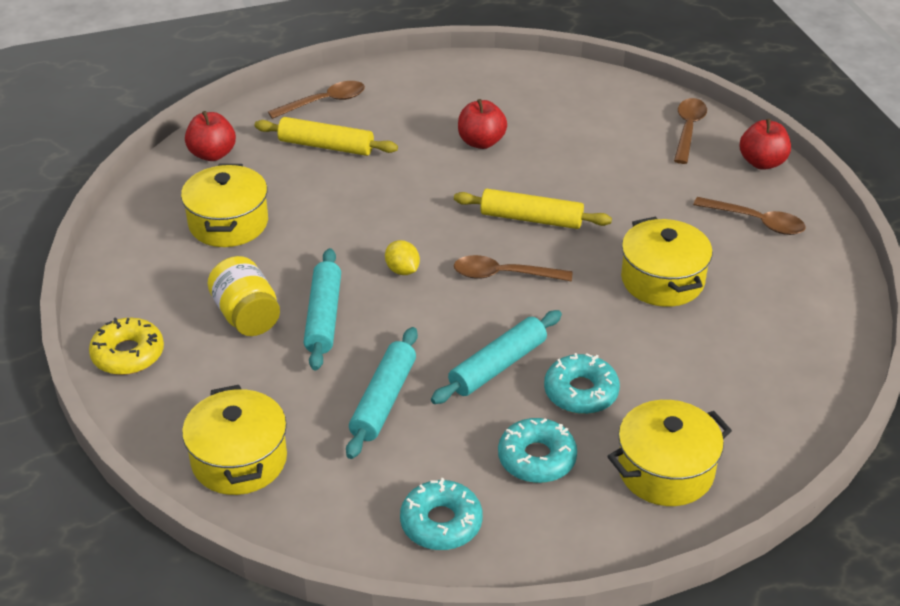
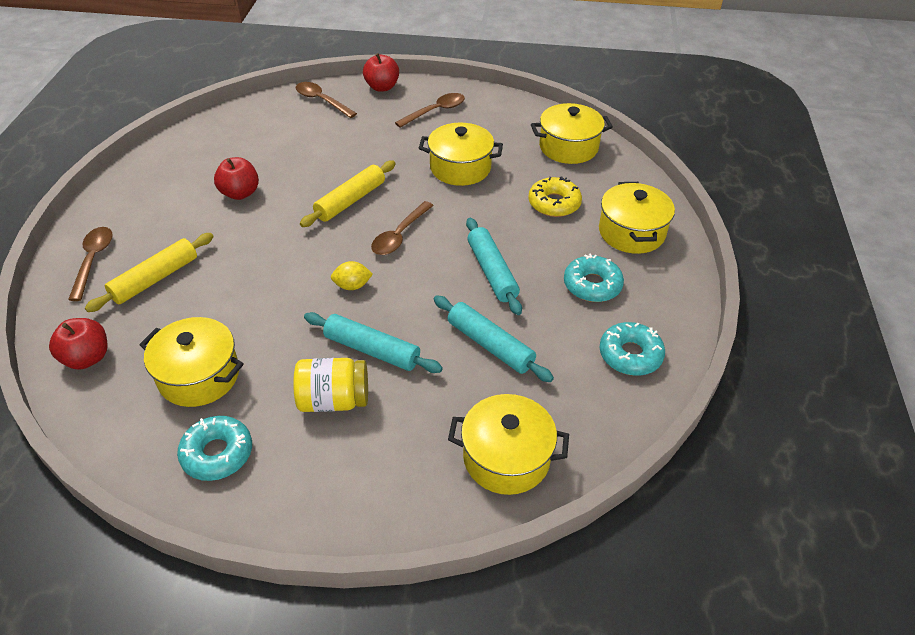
camera: 65 degrees left, 5 degrees up
yellow donut [89,317,164,375] -> yellow donut moved to [528,177,582,217]
turquoise donut [544,353,620,414] -> turquoise donut moved to [177,416,252,481]
none -> yellow pot [531,103,613,164]

